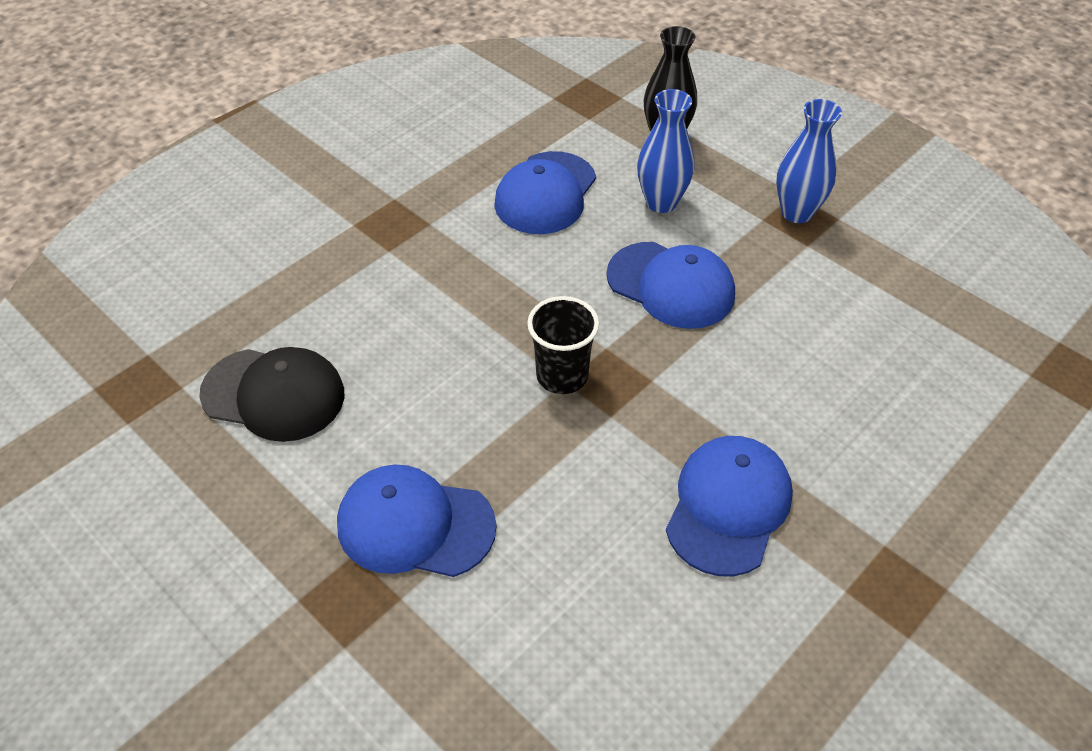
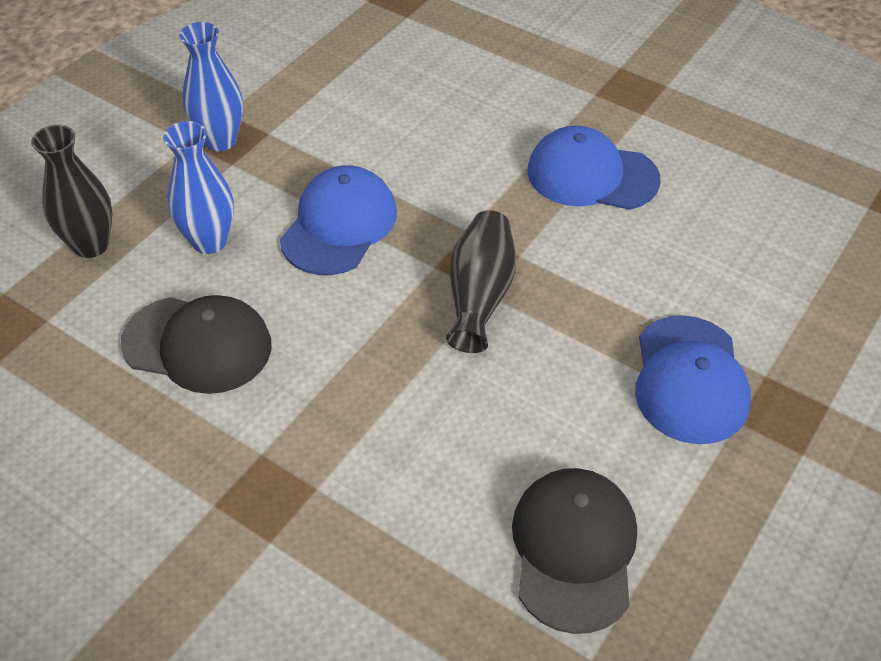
camera: 100 degrees left, 0 degrees up
blue cap [494,151,596,234] -> black cap [121,295,272,394]
black cup [527,296,599,394] -> black vase [446,210,516,353]

